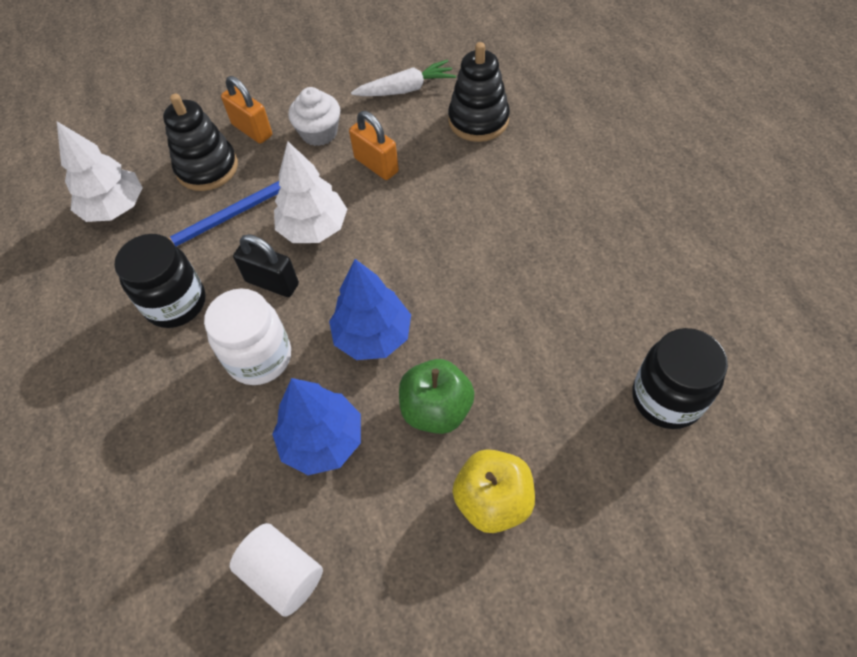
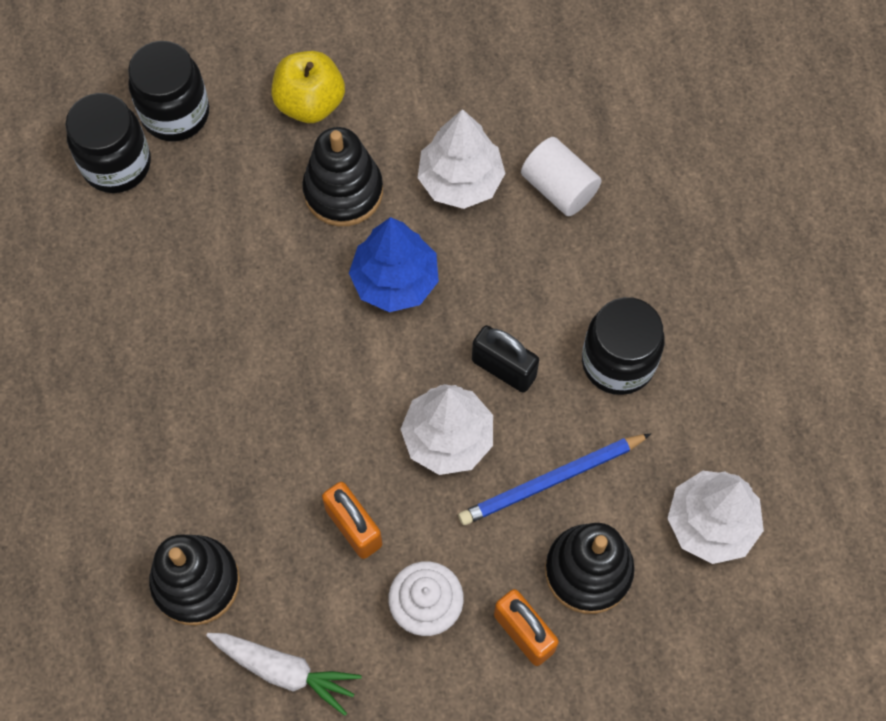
camera: 175 degrees left, 10 degrees up
white jar [204,289,291,385] -> none
white cylinder [230,523,323,617] -> white cylinder moved to [521,137,601,216]
blue tree [272,378,361,475] -> white tree [418,109,505,209]
white carrot [351,60,456,96] -> white carrot turned 150 degrees counterclockwise [206,633,362,716]
green apple [399,359,475,434] -> black stacking toy [302,127,383,226]
none -> black jar [128,41,209,141]

